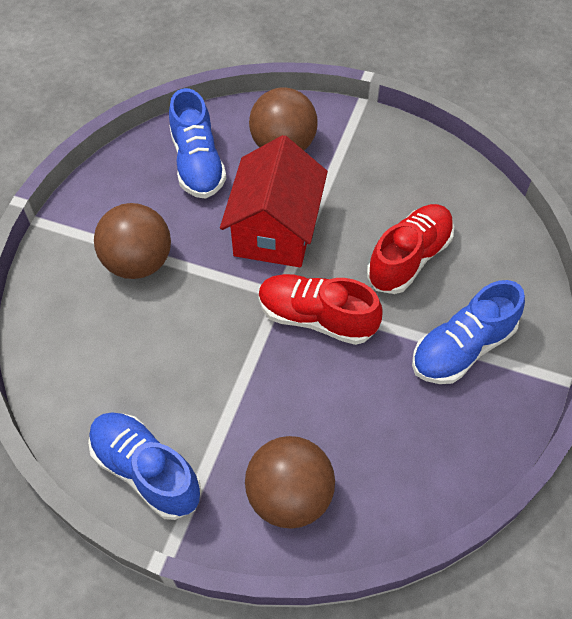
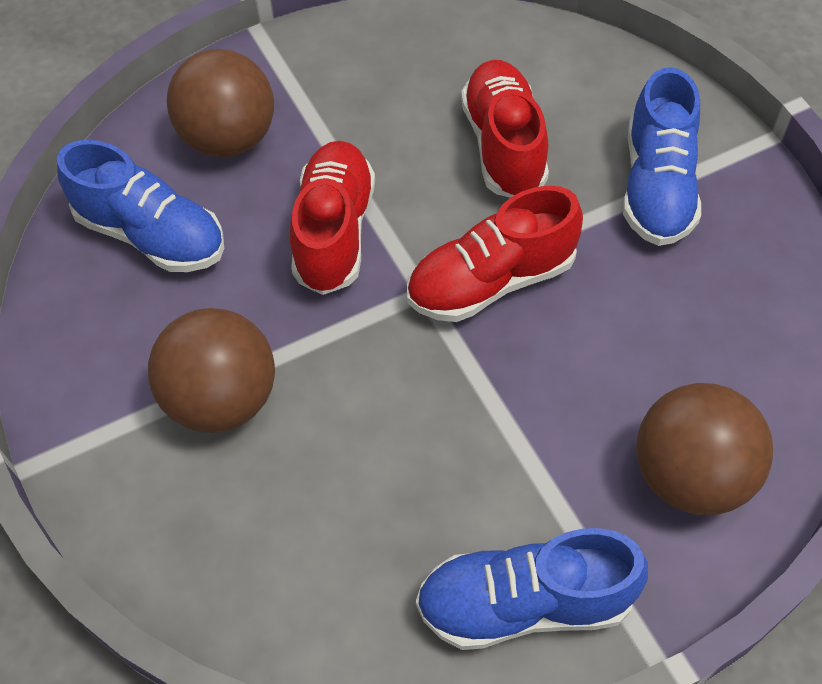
camera: 45 degrees left, 0 degrees up
red house [220,135,328,267] -> red shoe [290,141,375,295]

